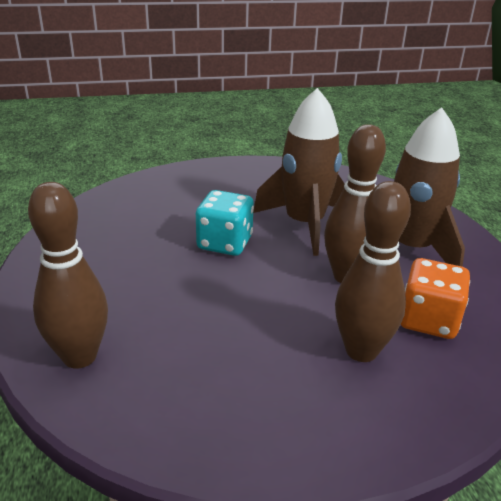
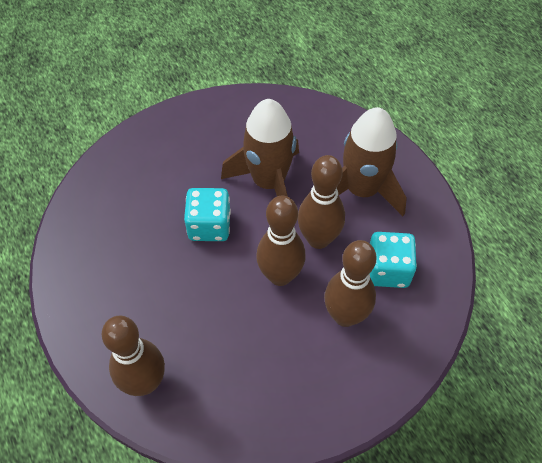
camera: 15 degrees left, 25 degrees up
orange dice [401,258,470,339] -> turquoise dice [370,232,417,288]
none -> brown bowling pin [256,195,305,286]

